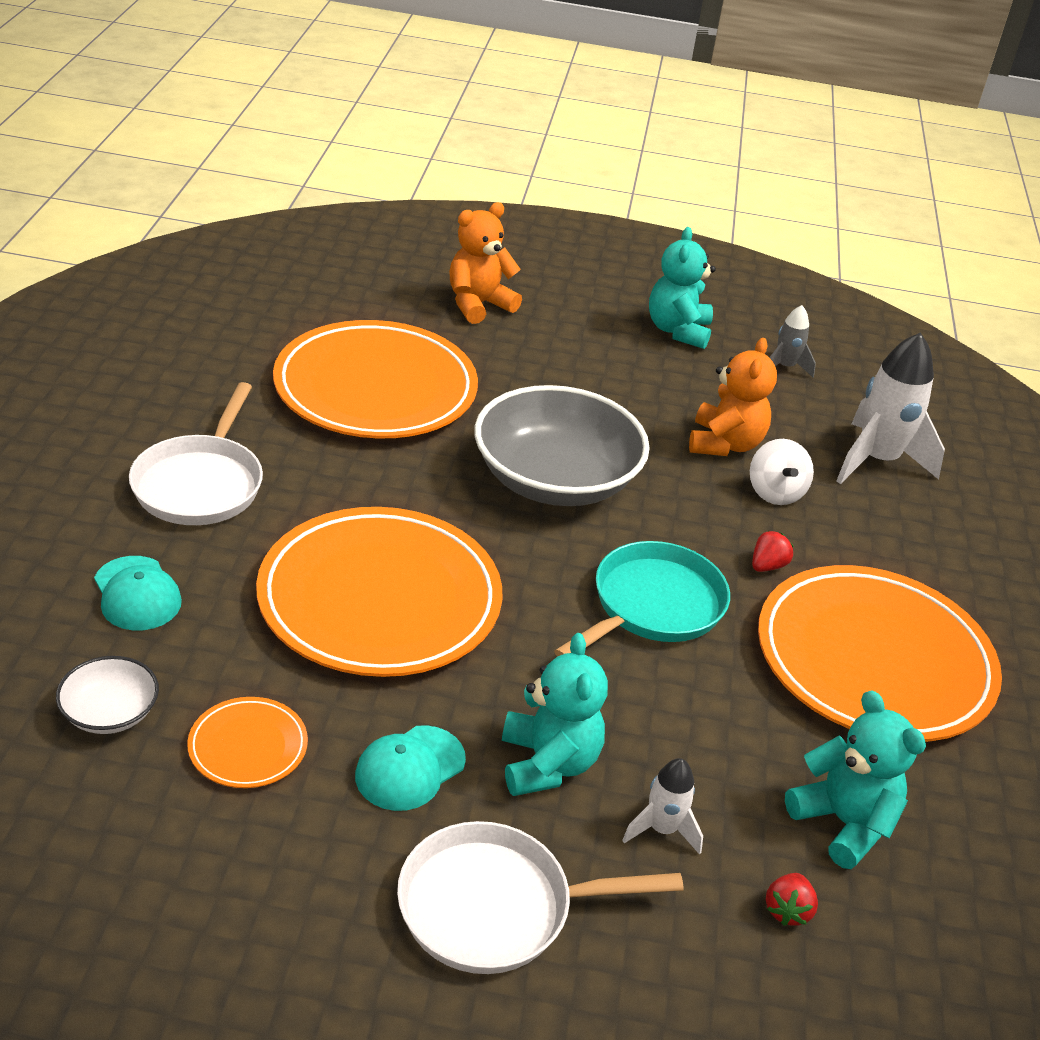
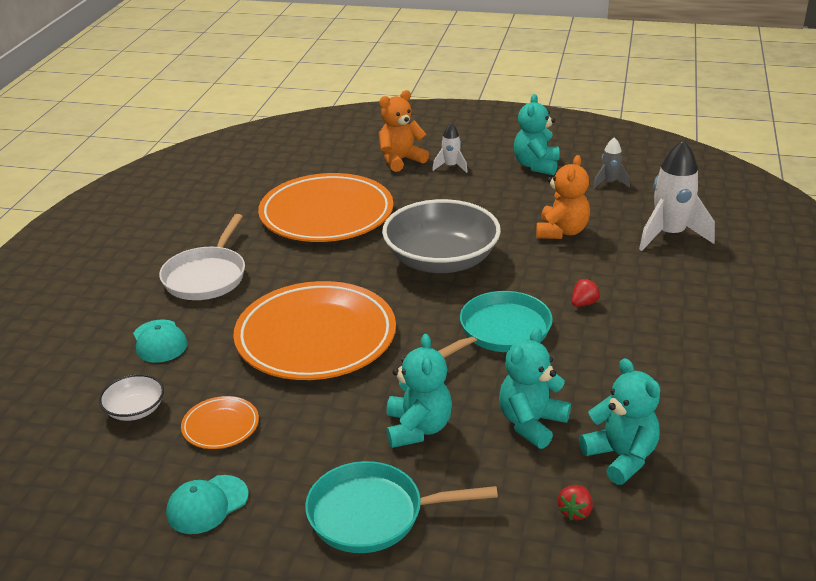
camera: 10 degrees right, 5 degrees down
turquoise cap [355,725,466,811] -> turquoise cap moved to [166,475,249,534]
white pan [397,821,683,974] -> turquoise pan [305,461,498,553]
white rocket [622,758,703,855] -> white rocket moved to [432,123,468,173]
white spinning top [750,439,814,505] -> none
orange plate [758,565,1002,742] -> none
none -> turquoise teddy bear [499,328,571,449]

